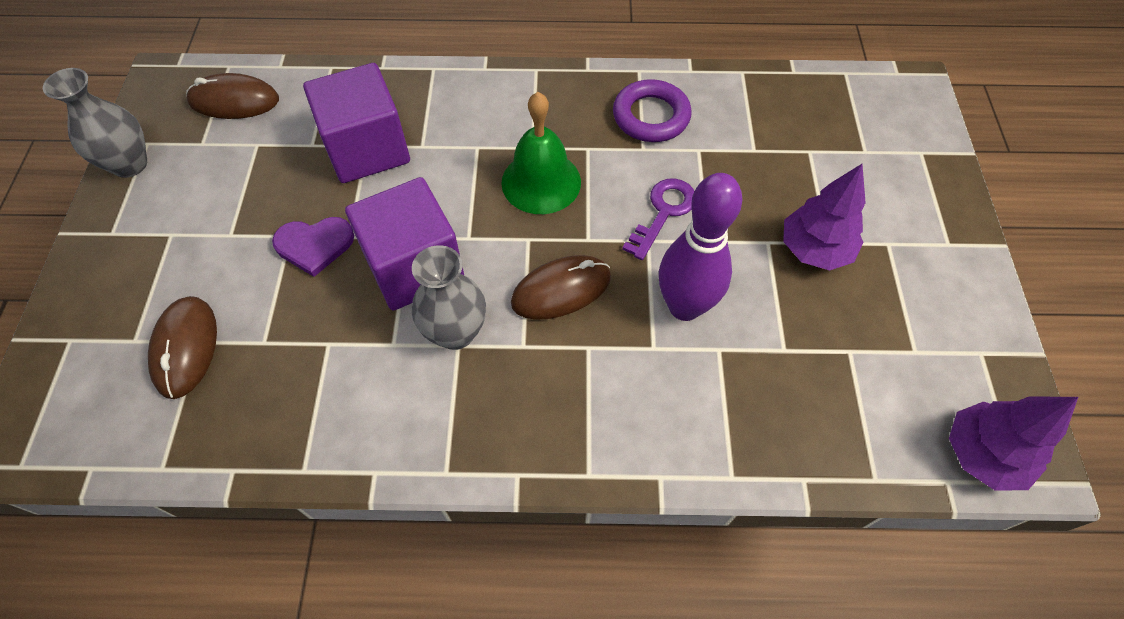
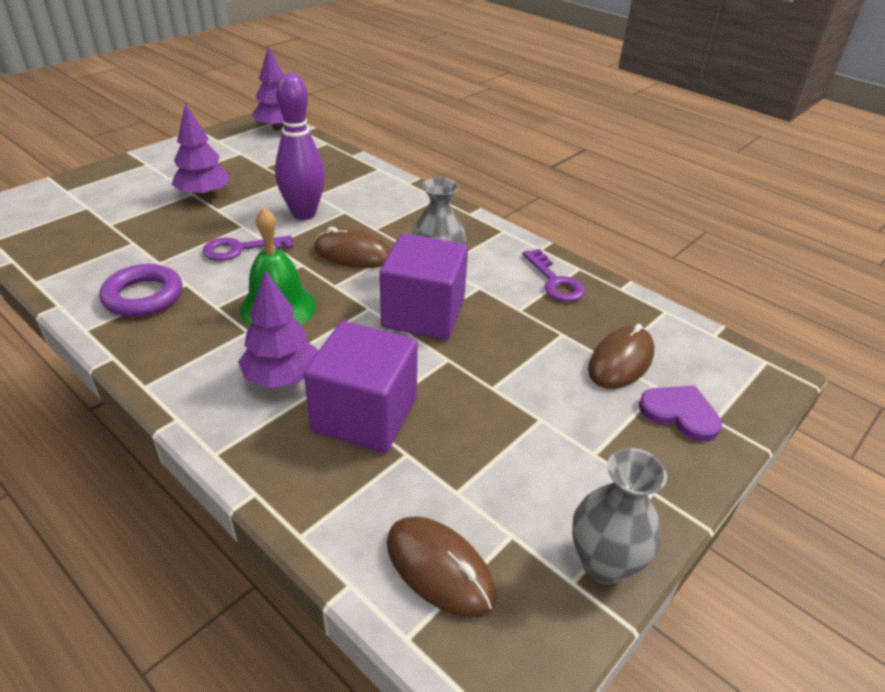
camera: 140 degrees left, 20 degrees down
purple heart [272,217,354,277] -> purple heart moved to [639,385,722,441]
none -> purple tree [238,270,318,388]
none -> purple key [523,249,585,302]

